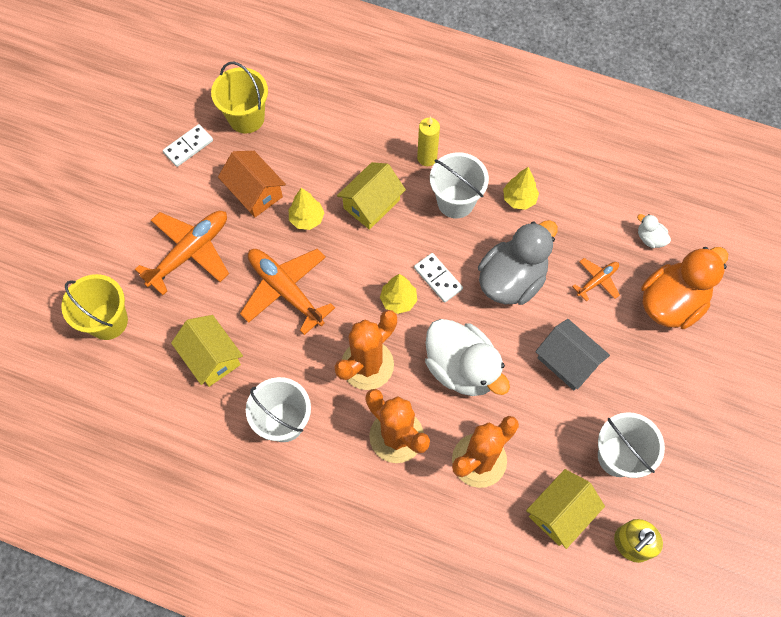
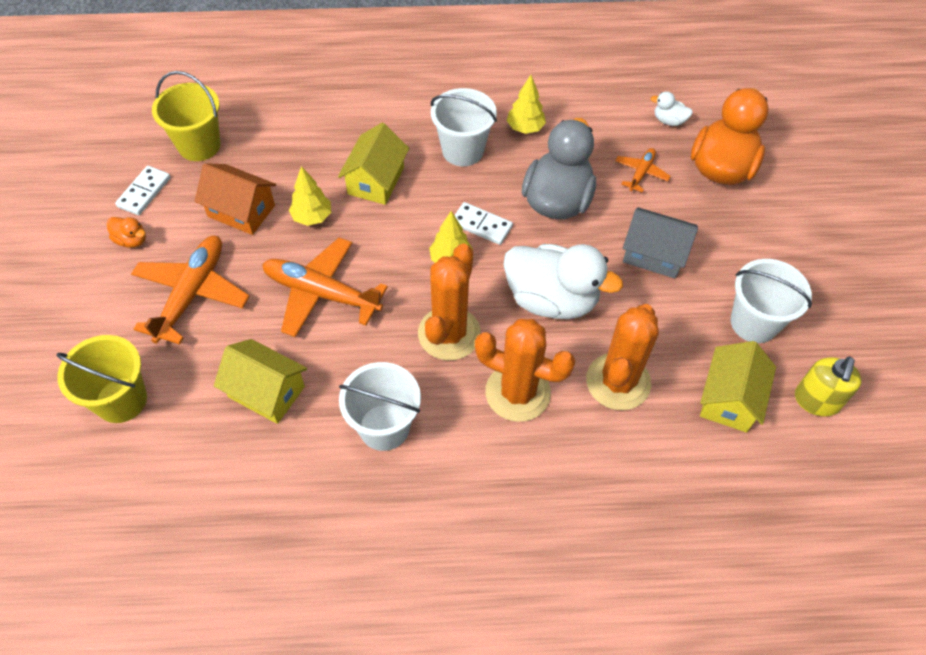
camera: 25 degrees left, 10 degrees down
yellow candle [417,117,440,166] -> none
none -> orange duck [107,217,146,248]

